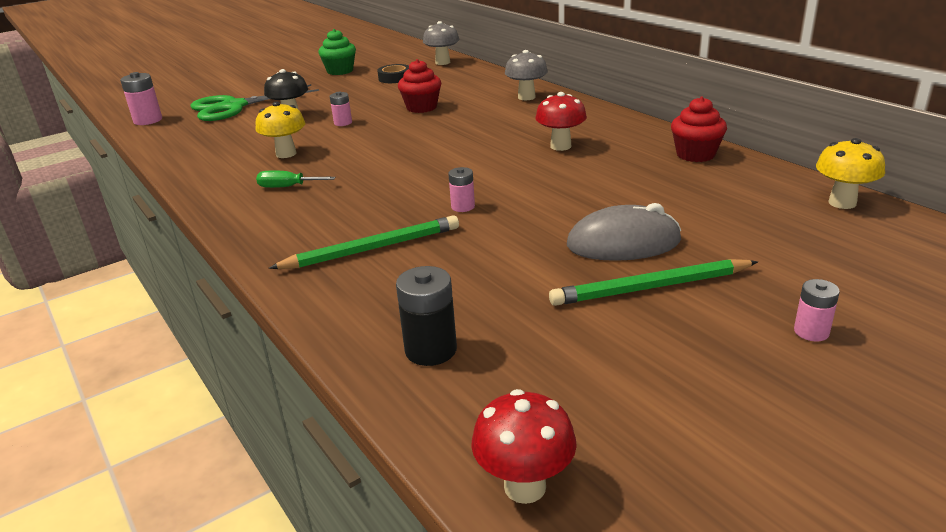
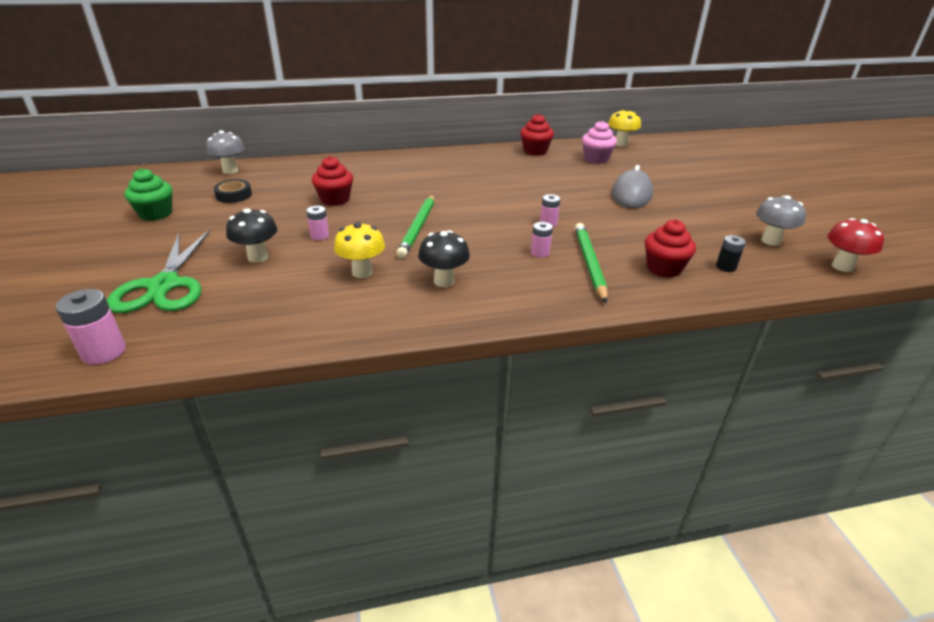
camera: 70 degrees left, 5 degrees up
green screwdriver [256,171,335,188] -> black mushroom [418,230,470,287]
black battery [396,266,457,366] -> black battery [716,235,746,272], size x0.62
grey mushroom [505,50,548,100] -> grey mushroom moved to [756,195,806,246]
red mushroom [535,92,587,151] -> none
green pencil [549,259,758,306] -> green pencil moved to [396,194,434,258]
pink battery [794,279,840,341] -> pink battery moved to [531,222,553,258]
none -> pink cupcake [582,121,617,164]
none -> red cupcake [645,220,696,278]

